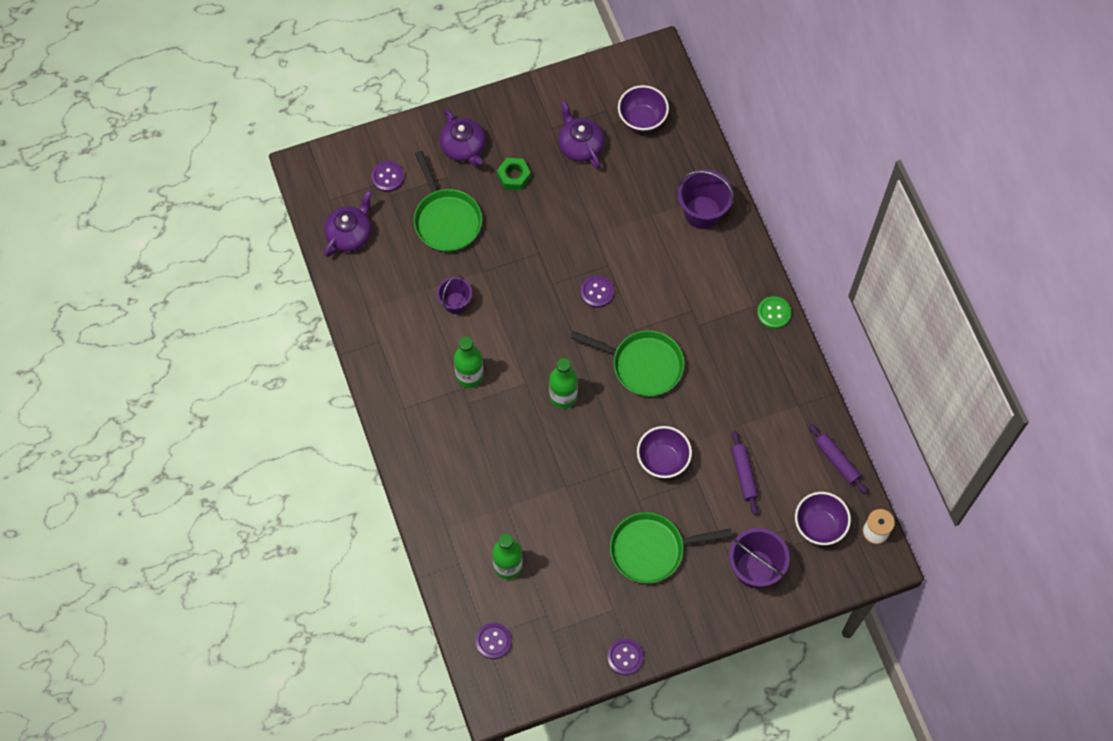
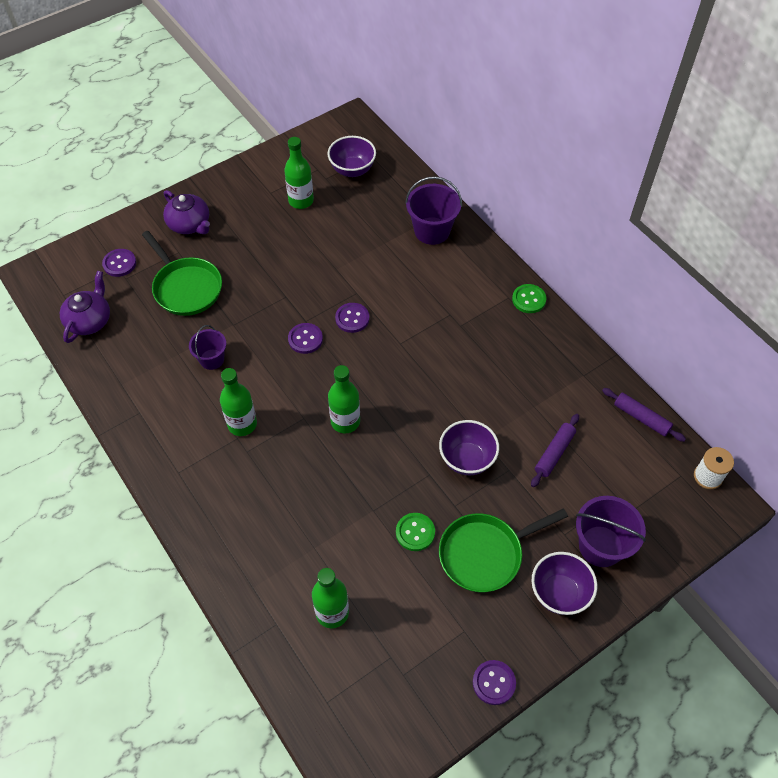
camera: 15 degrees left, 10 degrees down
purple button [476,623,512,659] -> purple button moved to [288,323,323,354]
green nut [497,158,531,190] -> none
purple teapot [558,100,604,168] -> green bottle [284,137,314,209]
green pan [570,330,685,397] -> none
purple rolling pin [731,431,758,515] -> purple rolling pin turned 60 degrees clockwise [531,414,579,487]
purple bowl [795,492,851,545] -> purple bowl moved to [531,552,597,615]
none -> green button [396,513,435,551]

